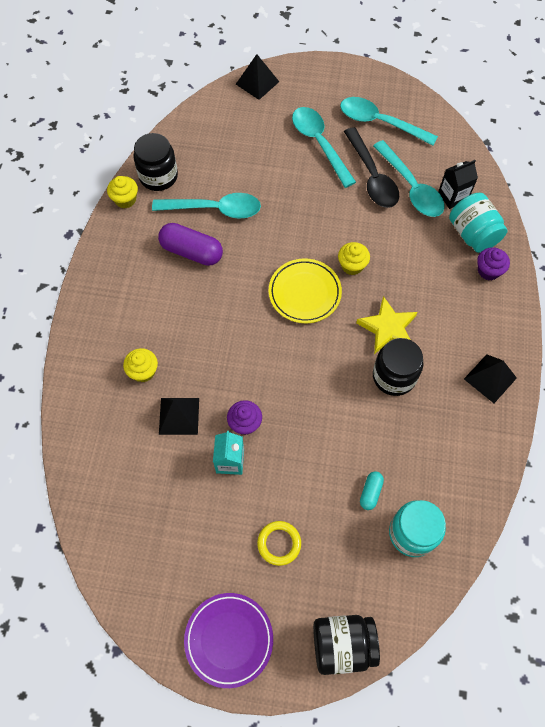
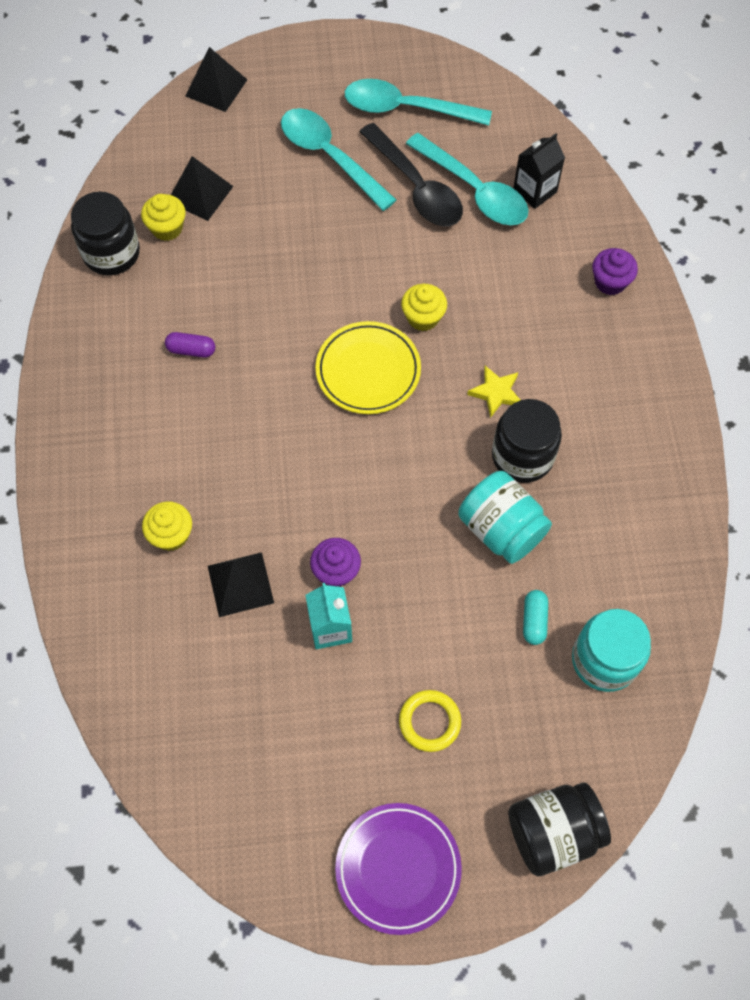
camera: 15 degrees left, 0 degrees up
yellow cupcake [107,176,138,208] -> yellow cupcake moved to [141,194,186,241]
turquoise spoon [152,193,261,219] -> none
purple capsule [158,223,223,266] -> purple capsule [165,332,215,358], size x0.51
yellow star [356,296,417,354] -> yellow star [467,366,520,418], size x0.64
turquoise jar [449,193,508,253] -> turquoise jar moved to [458,471,552,564]
black pyramid [464,354,517,403] -> black pyramid moved to [171,156,233,221]

